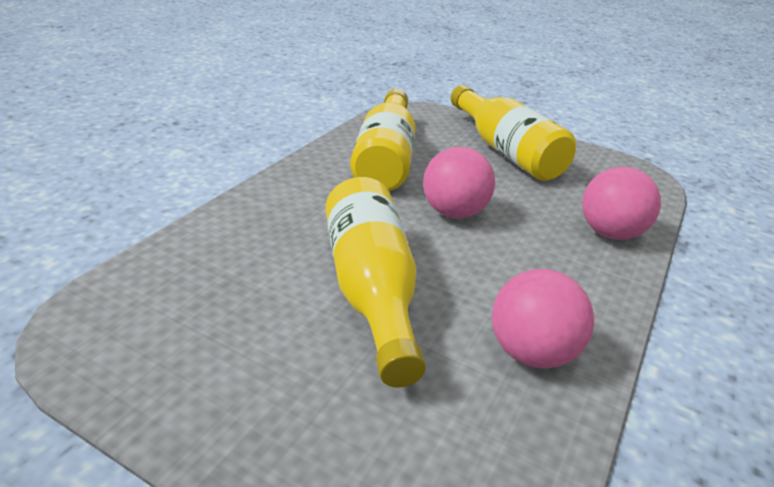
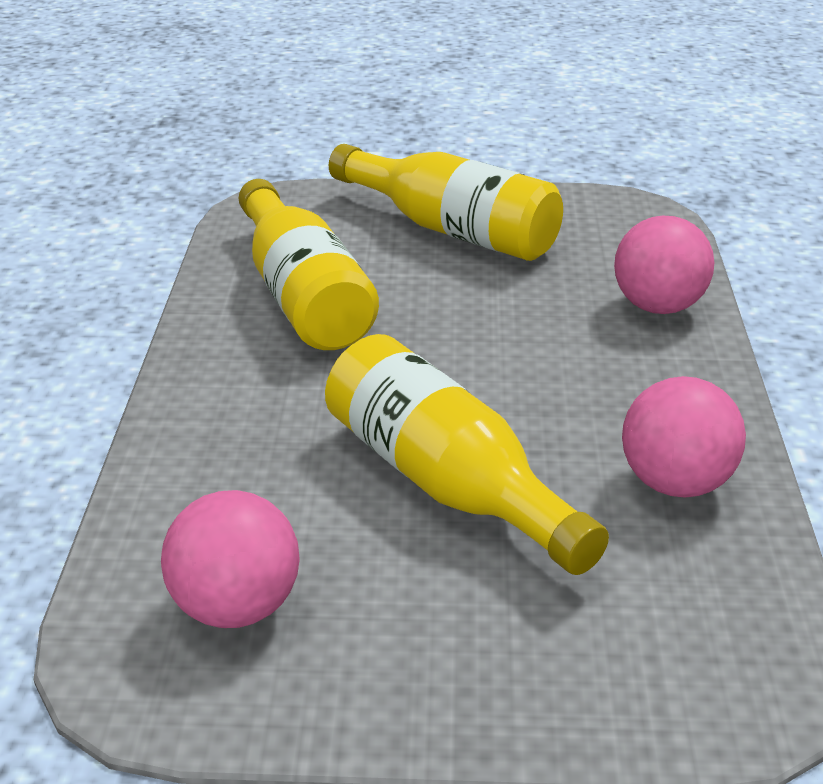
camera: 25 degrees left, 0 degrees up
pink ball [423,147,495,218] -> pink ball moved to [161,490,300,628]

